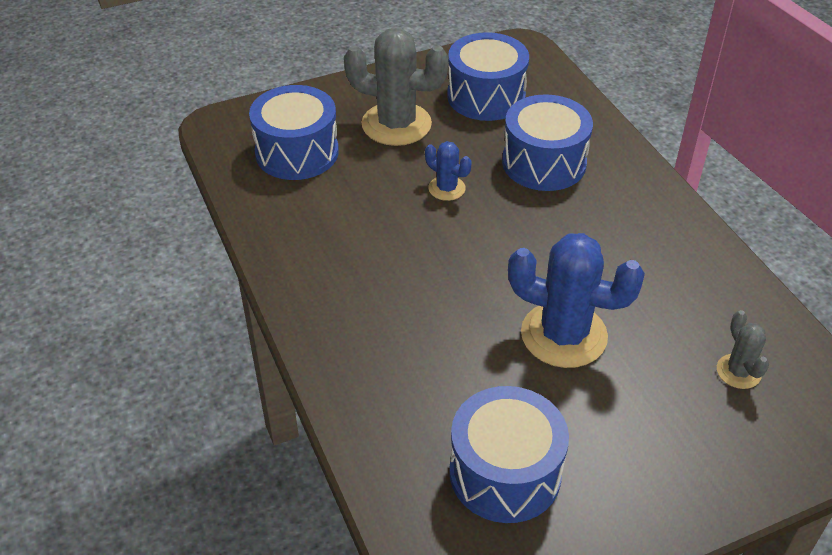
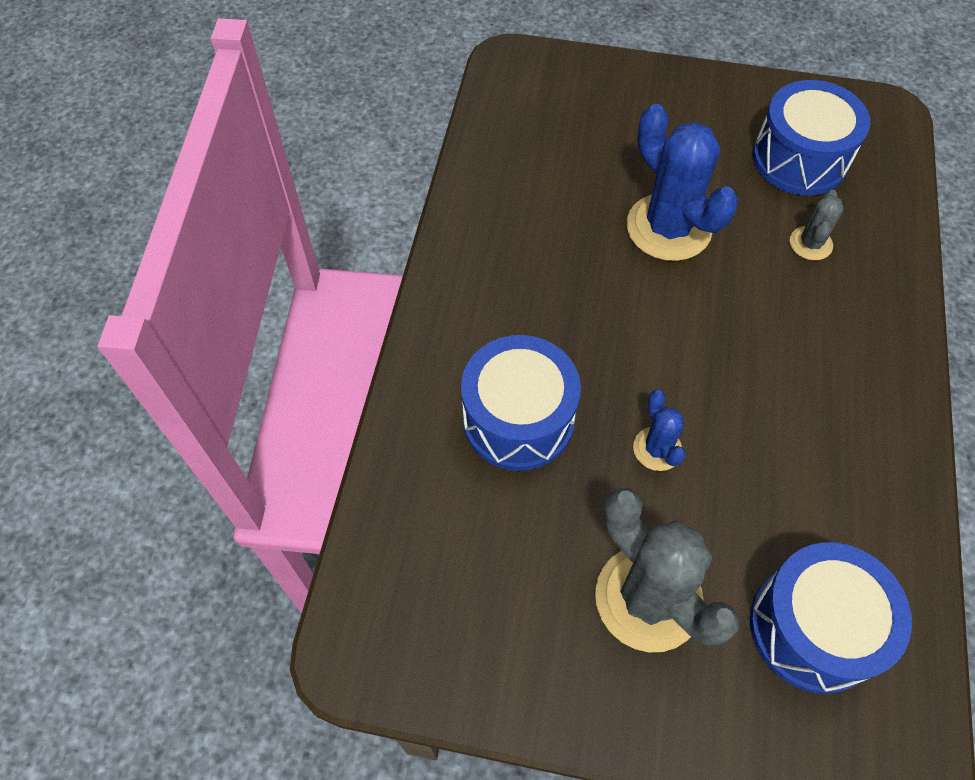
camera: 145 degrees left, 15 degrees up
blue drum [447,32,529,121] -> none
grey cactus [717,310,769,389] -> grey cactus moved to [790,190,844,260]

